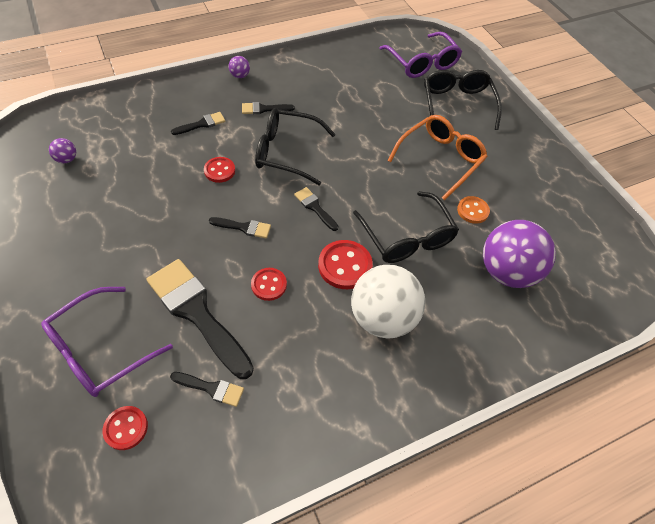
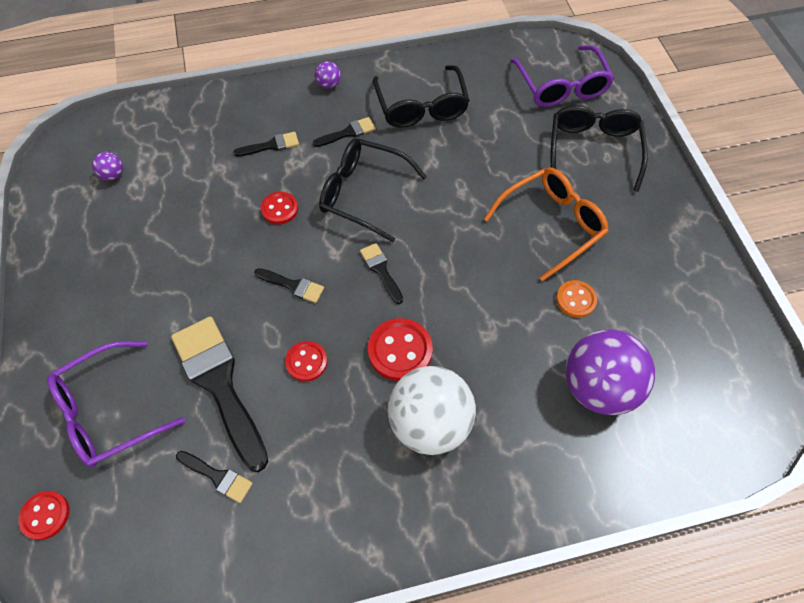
camera: 15 degrees right, 5 degrees up
red button [102,406,148,450] -> red button moved to [18,491,69,540]
black brush [242,102,295,114] -> black brush turned 150 degrees clockwise [313,117,376,147]
black glasses [353,191,459,263] -> black glasses moved to [373,65,470,127]

